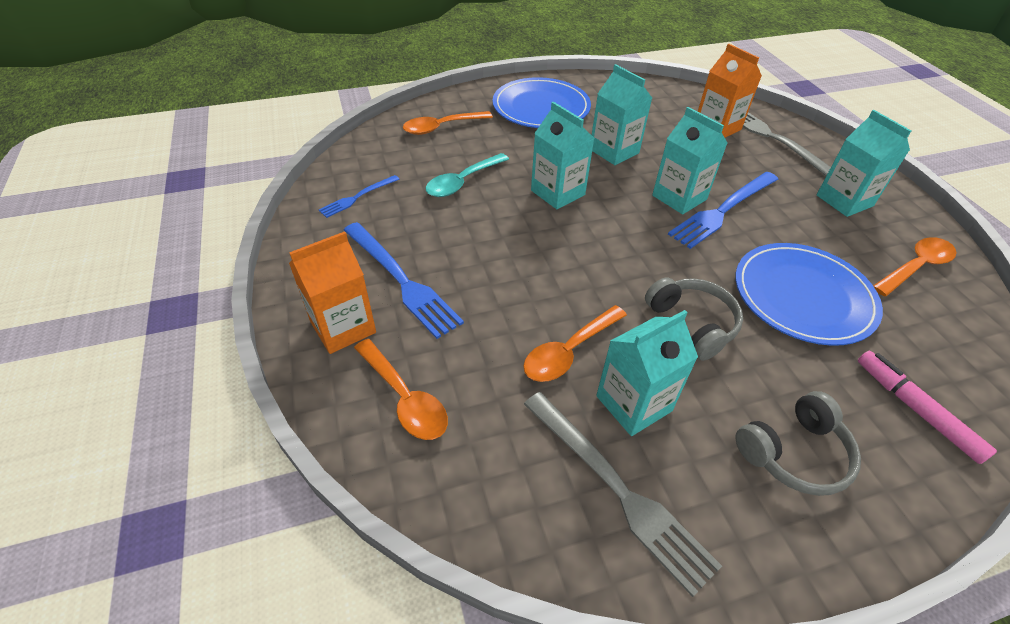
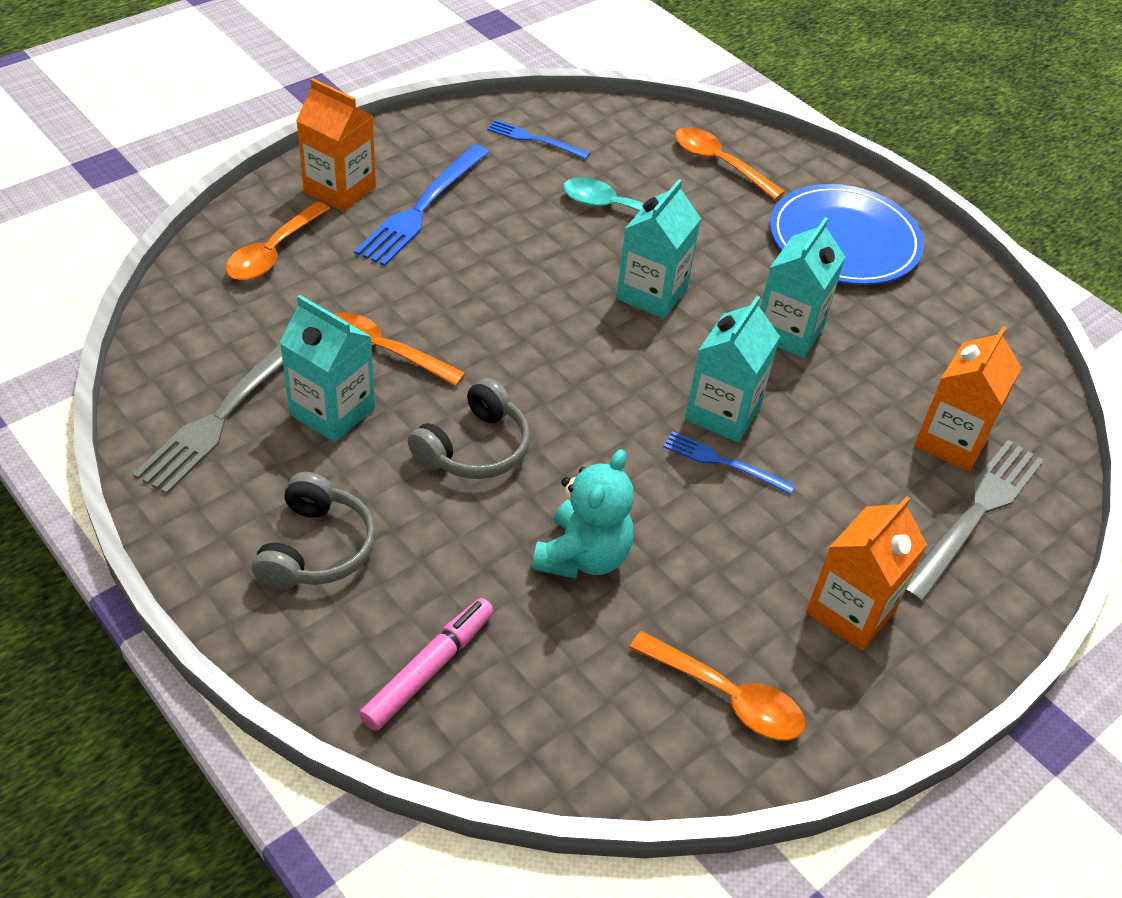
camera: 65 degrees right, 0 degrees up
blue fork [668,172,778,249] -> blue fork [663,431,795,495], size x0.55
blue plate [735,243,883,346] -> turquoise teddy bear [532,449,634,579]
grey headphones [735,391,861,496] -> grey headphones turned 120 degrees counterclockwise [252,472,376,590]
turquoise carton [817,110,911,217] -> orange carton [806,496,927,651]

